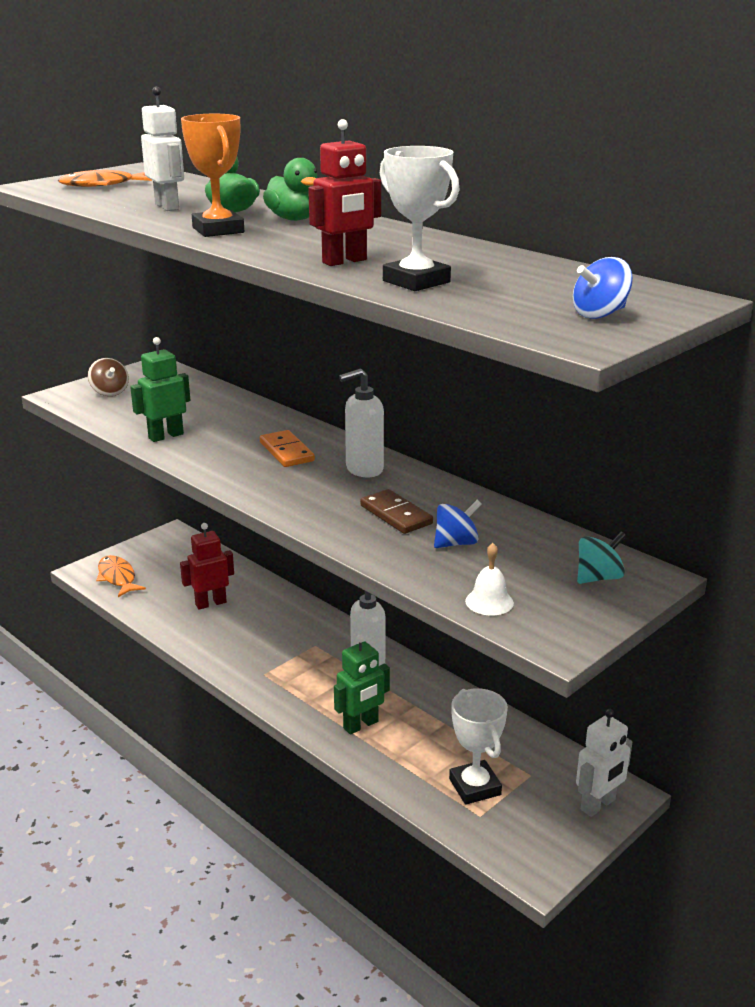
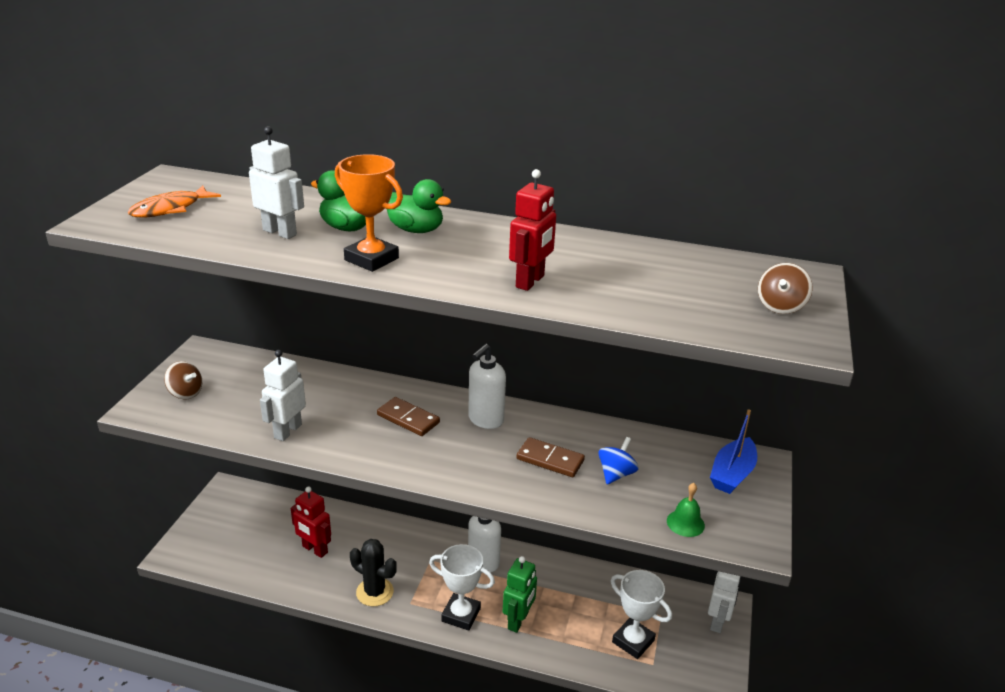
camera: 30 degrees left, 5 degrees up
orange fish [96,555,146,597] -> none
green robot [130,337,190,442] -> white robot [260,350,306,441]
red robot [180,523,234,610] -> red robot turned 90 degrees counterclockwise [291,486,331,558]
orange domino [260,430,315,467] -> brown domino [377,397,440,436]
white trophy [380,146,460,291] -> white trophy moved to [429,544,495,631]
white bell [465,543,514,616] -> green bell [667,483,705,537]
blue spinning top [573,257,633,319] -> brown spinning top [758,263,813,314]
turquoise spinning top [577,531,626,584] -> blue boat [710,409,757,494]
none -> black cactus [350,539,397,606]

